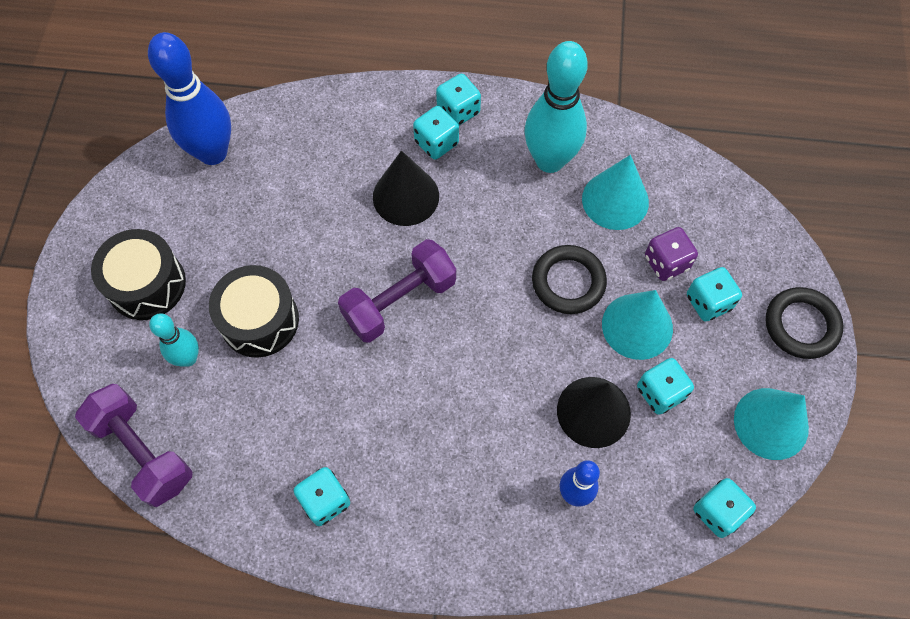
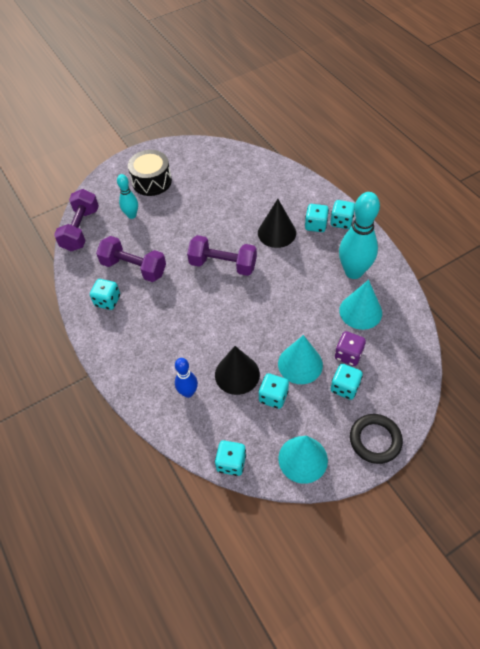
camera: 55 degrees right, 10 degrees down
blue bowling pin [148,32,231,165] -> none
black drum [209,265,299,358] -> none
black ring [532,245,607,314] -> none
none -> purple dumbbell [96,236,166,282]

